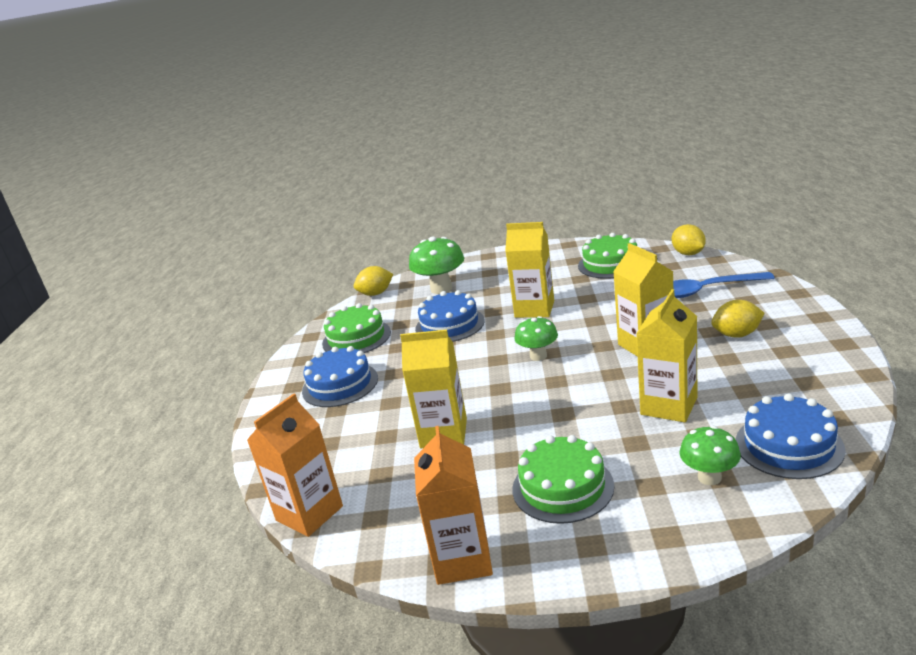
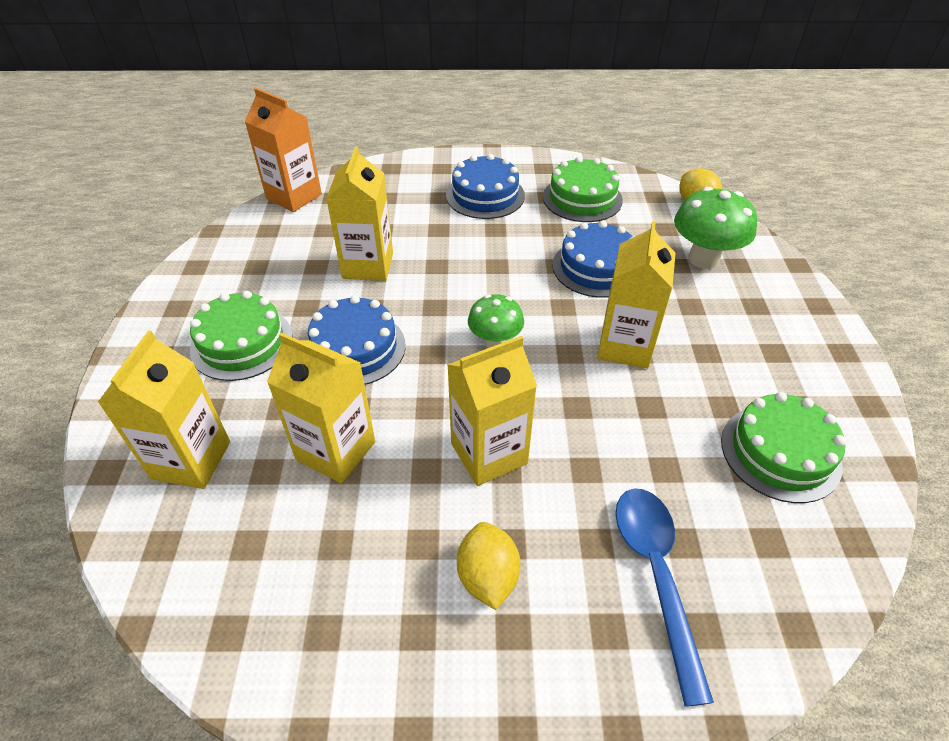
camera: 85 degrees right, 20 degrees up
orange carton [414,426,493,585] -> none
yellow lemon [672,224,706,255] -> none
green mushroom [679,426,741,485] -> yellow carton [98,330,230,489]
blue cake [736,393,846,479] -> blue cake moved to [308,295,406,385]

